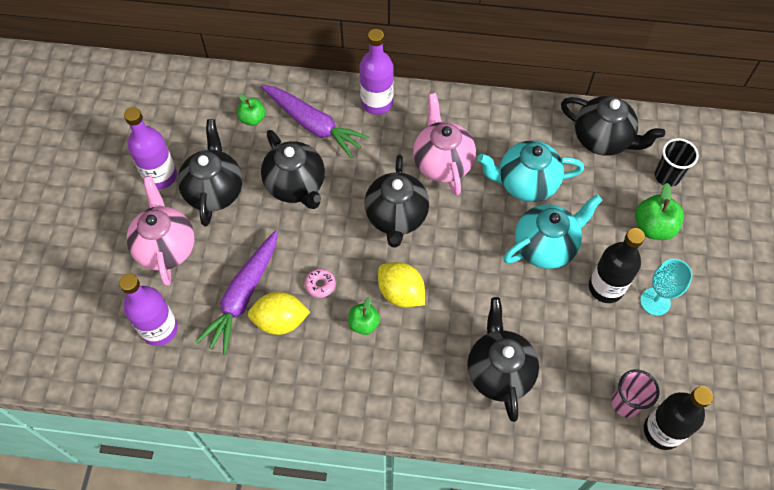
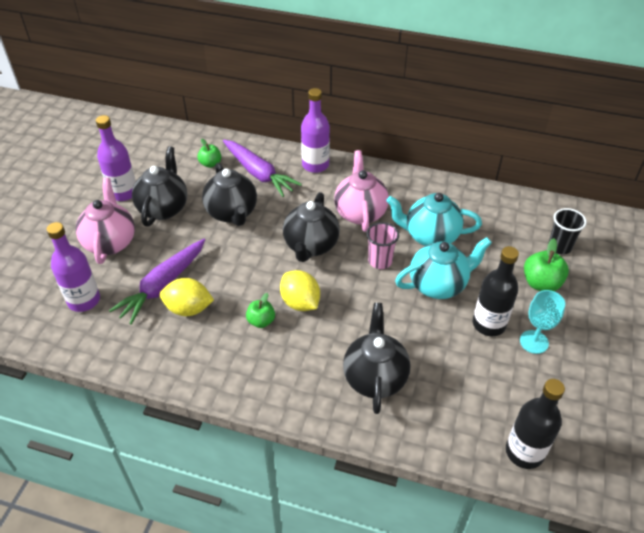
camera: 10 degrees right, 15 degrees down
pink donut [304,269,336,298] -> none
black teapot [561,96,665,156] -> none
pink cup [612,369,659,417] -> pink cup moved to [366,222,399,269]

